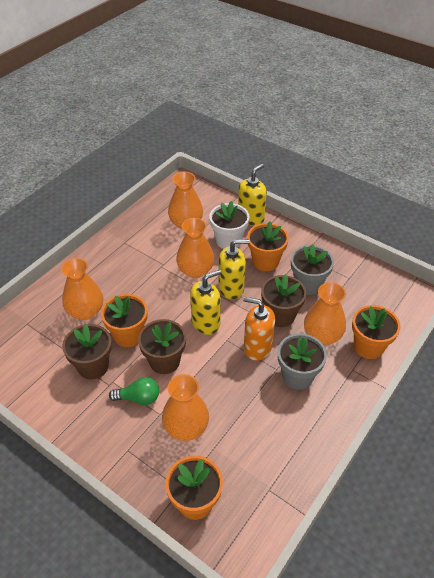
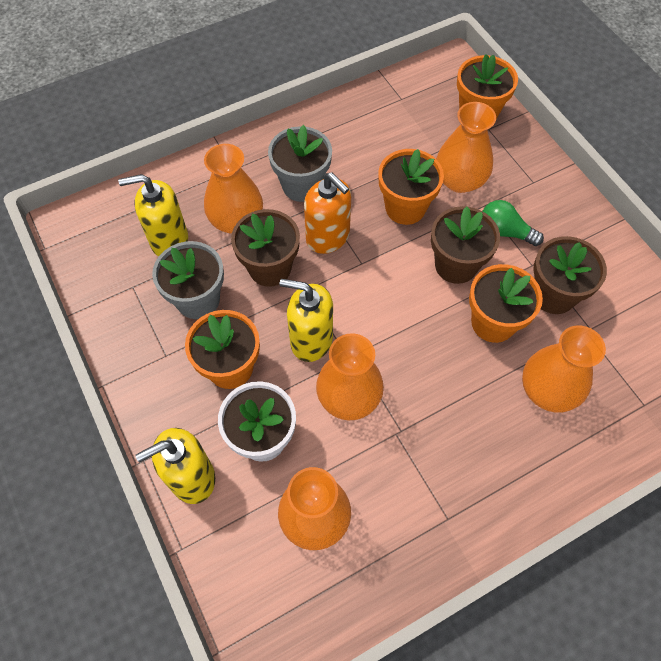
camera: 155 degrees left, 15 degrees up
yellow soap dispenser [190,270,221,335] -> yellow soap dispenser moved to [118,174,188,256]
orange flower pot [352,305,400,359] -> orange flower pot moved to [378,149,444,225]

